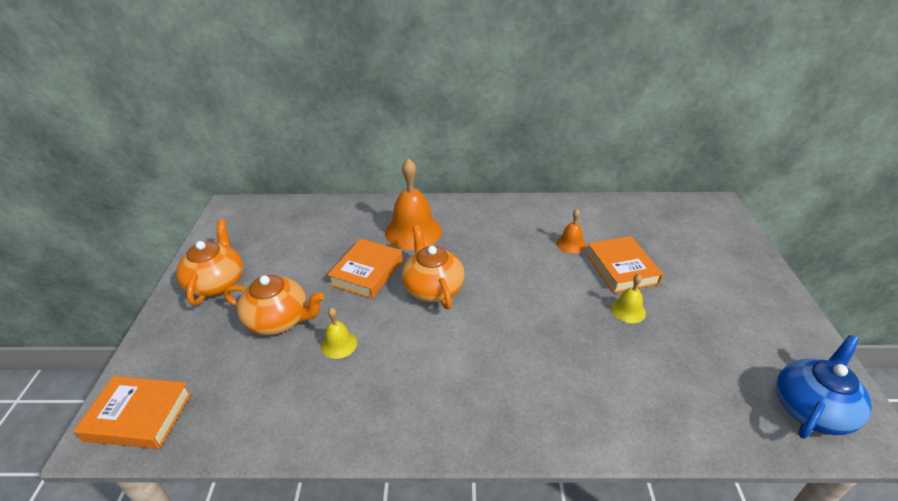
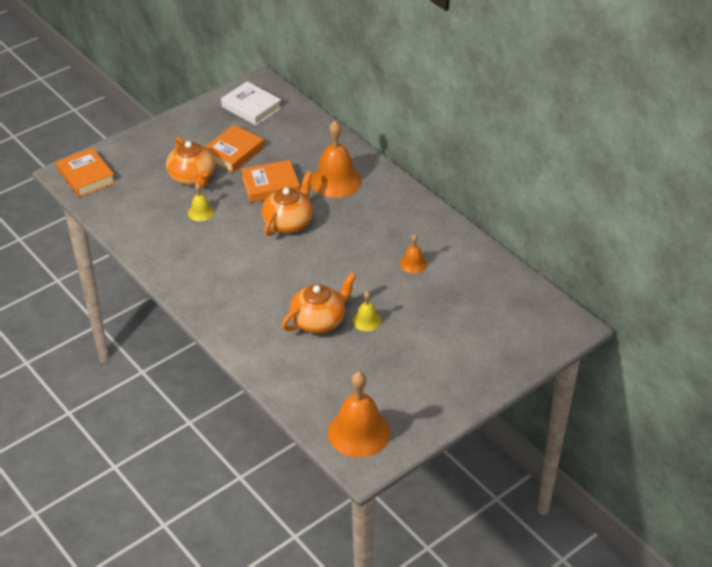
camera: 50 degrees right, 5 degrees up
orange teapot [176,219,243,305] -> orange teapot moved to [282,272,357,333]
orange book [586,236,663,294] -> orange book moved to [205,125,264,173]
blue teapot [776,335,872,439] -> orange bell [328,372,390,458]
none -> white book [221,81,282,125]

